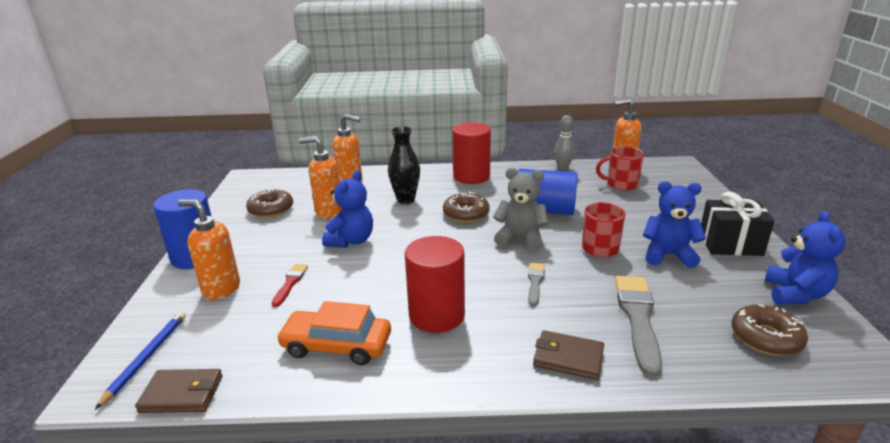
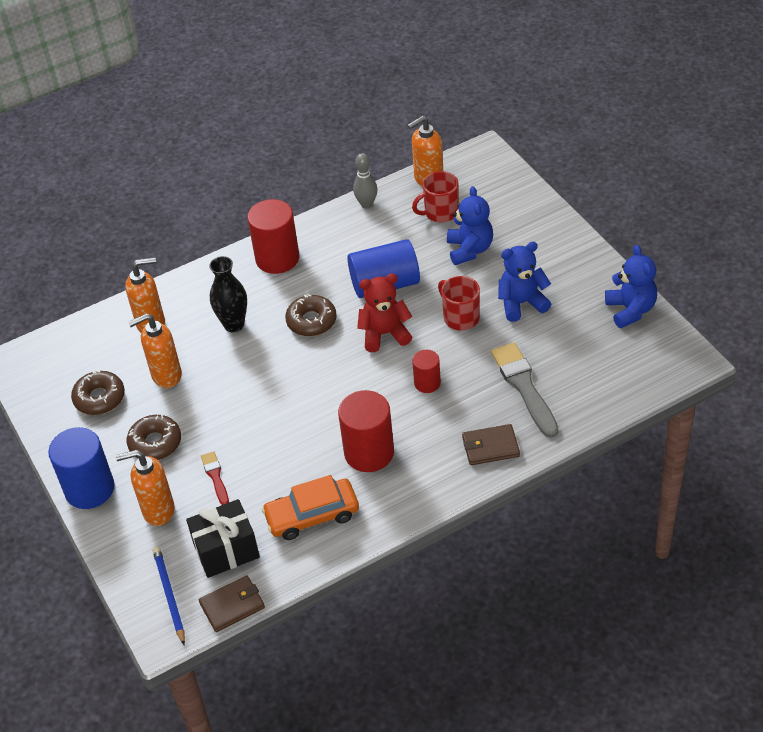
camera: 25 degrees left, 20 degrees up
blue teddy bear [322,170,373,248] -> blue teddy bear moved to [447,186,493,265]
grey teddy bear [493,168,549,250] -> red teddy bear [357,274,412,352]
grey brush [528,263,545,306] -> red cylinder [412,350,441,393]
black gift [701,191,775,256] -> black gift moved to [186,499,260,578]
brown donut [731,304,808,356] -> brown donut moved to [127,415,181,460]

